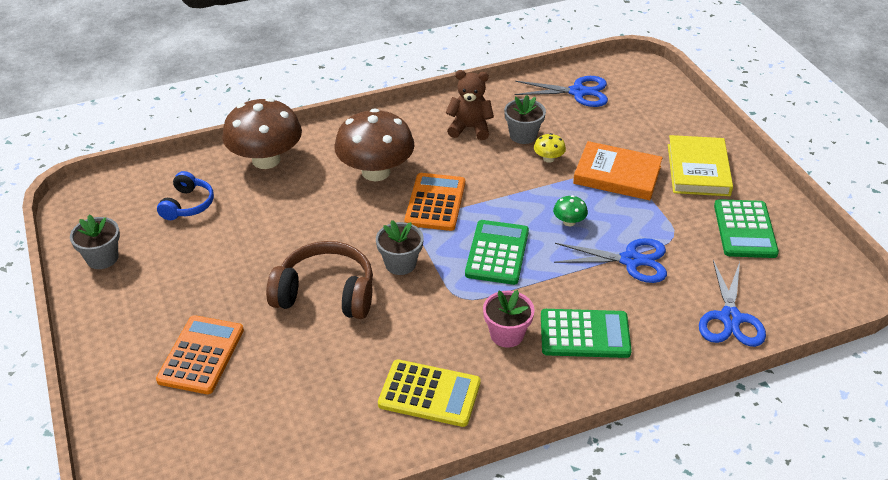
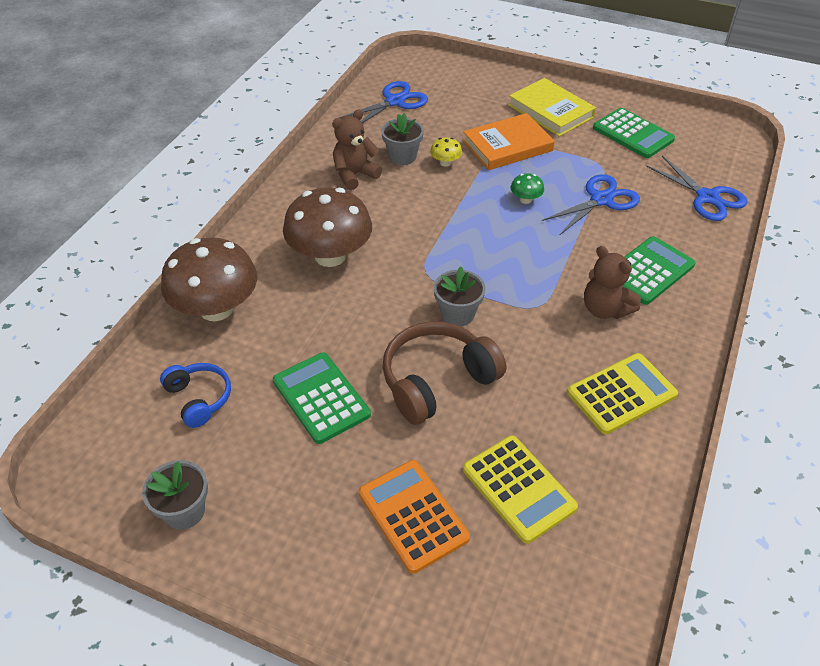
camera: 45 degrees left, 5 degrees up
orange calculator [404,173,465,231] -> none
green calculator [465,220,529,285] -> green calculator moved to [273,352,371,444]
pink flower pot [483,290,535,348] -> brown teddy bear [584,246,641,319]
none -> yellow calculator [463,435,578,544]

